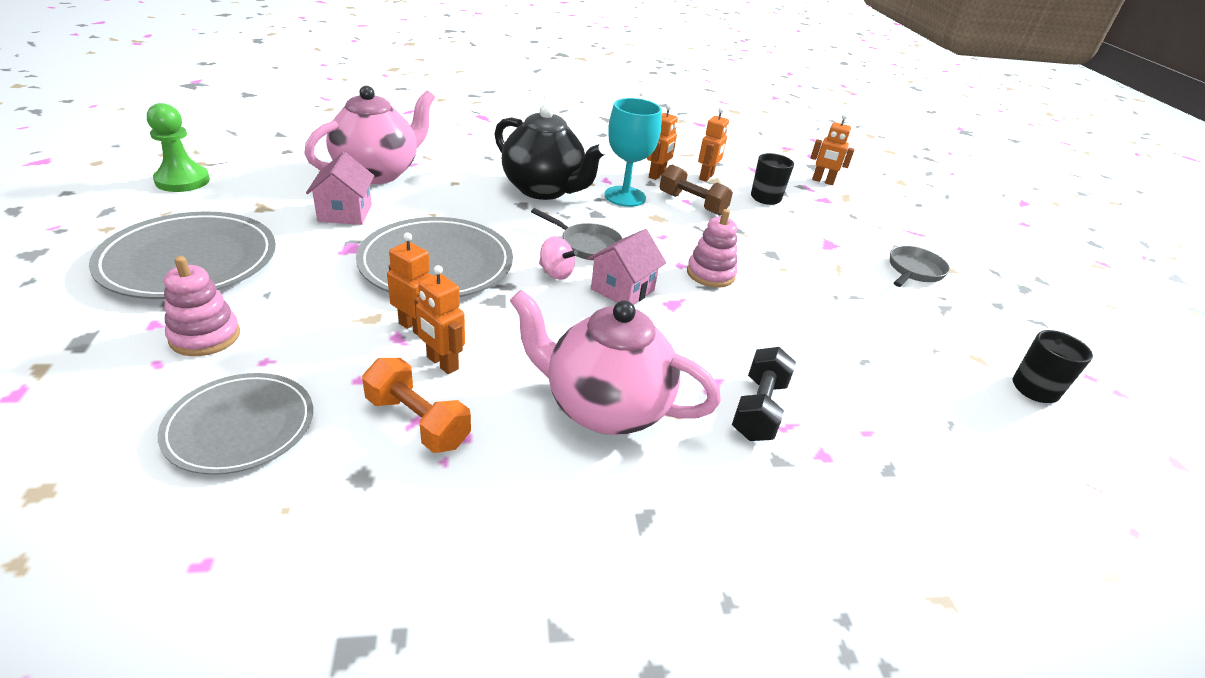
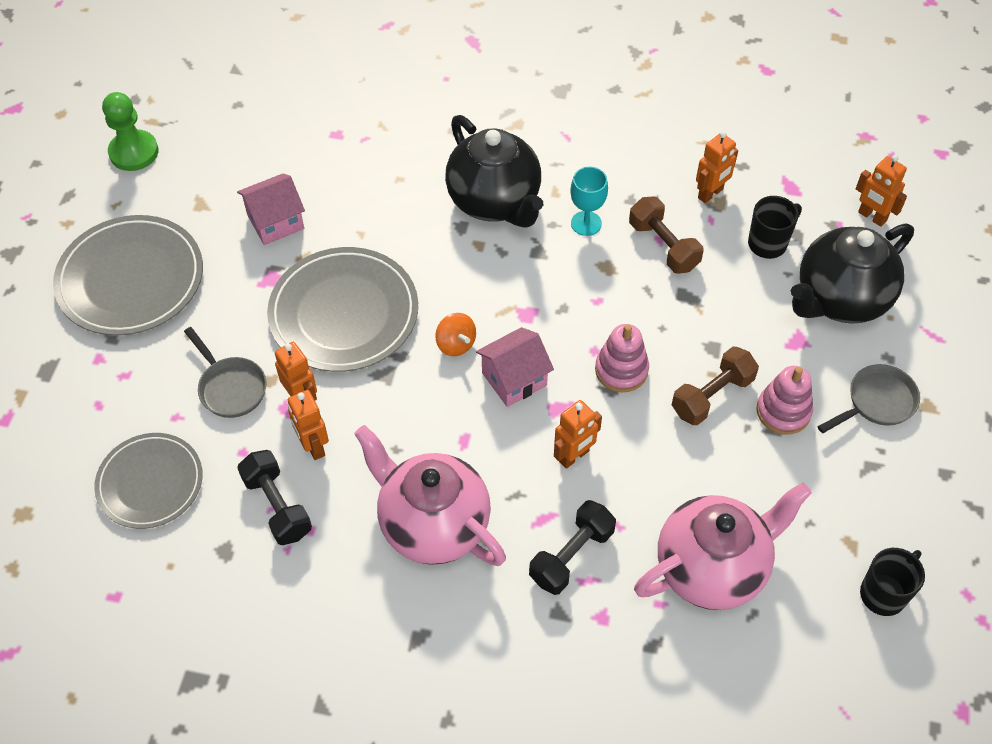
camera: 25 degrees right, 20 degrees up
pink stacking toy [164,256,240,356] -> pink stacking toy moved to [757,366,813,435]
pink teapot [304,86,435,184] -> pink teapot moved to [634,482,812,610]
pink house [306,152,374,225] -> pink house turned 45 degrees clockwise [237,173,305,245]
orange dumbbell [362,358,471,453] -> black dumbbell [237,450,312,545]
grey pan [531,208,623,260] -> grey pan moved to [184,327,267,418]
pink spinning top [539,236,578,280] -> orange spinning top [435,313,476,356]
turquoise goblet [604,98,662,207] -> turquoise goblet [570,167,608,236], size x0.62
orange robot [647,104,678,180] -> orange robot moved to [554,400,602,469]
none -> brown dumbbell [672,347,759,425]
none -> black teapot [791,224,914,324]

